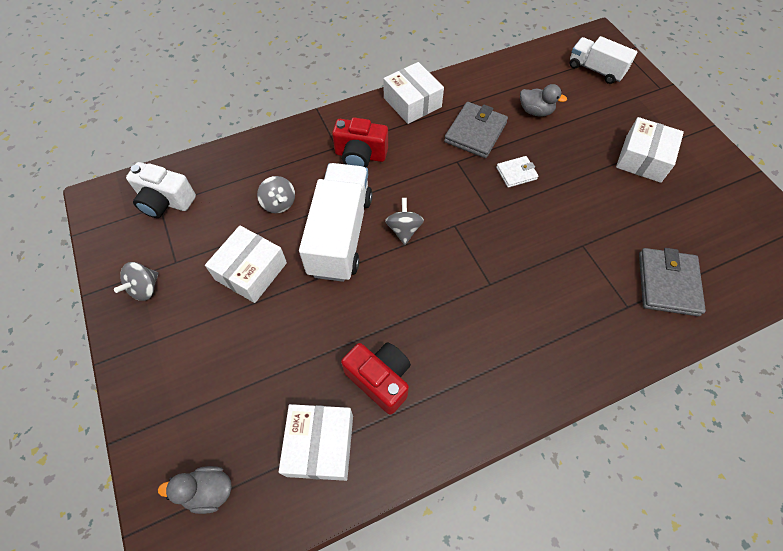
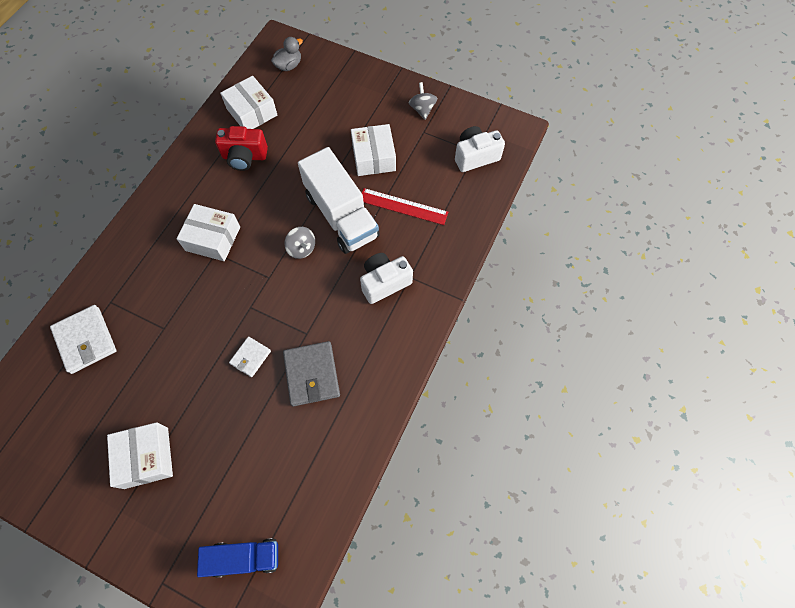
camera: 140 degrees right, 5 degrees up
grey spinning top [257,176,295,213] -> red ruler [362,188,448,225]
red camera [332,117,388,168] -> white camera [360,253,413,304]
white box [383,62,444,124] -> white box moved to [177,204,240,261]
grey duck [520,84,567,116] -> none
white truck [570,36,637,84] -> blue truck [197,538,278,578]
grey wallet [639,248,706,316] -> white wallet [50,305,117,374]

